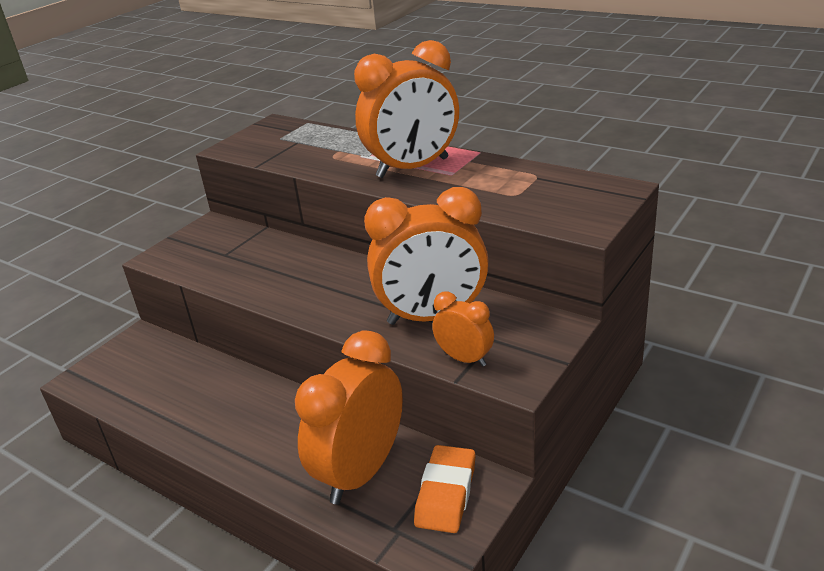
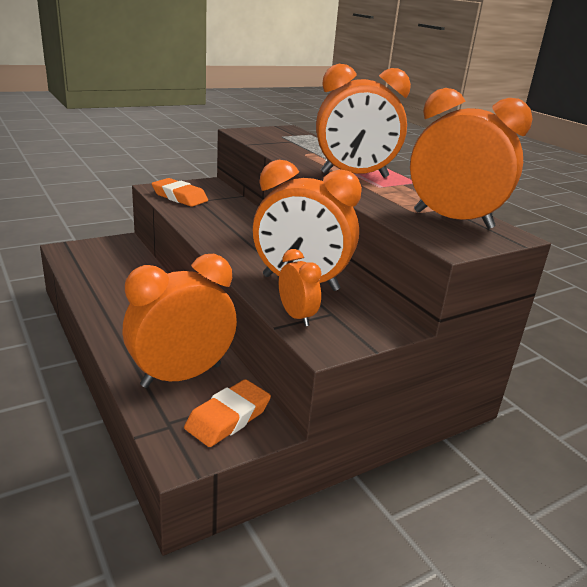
camera: 20 degrees right, 5 degrees down
none -> orange eraser [151,178,208,207]
none -> orange clock [410,88,533,229]

